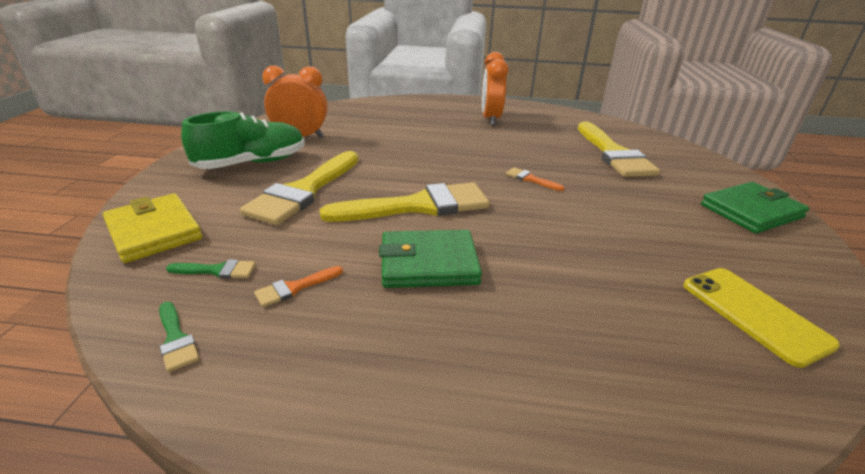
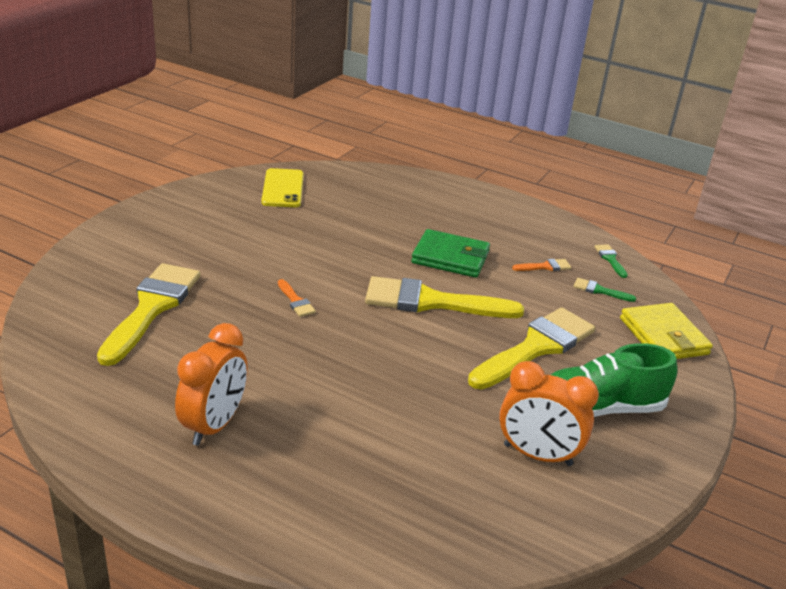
camera: 160 degrees left, 0 degrees up
green wallet [701,182,810,234] -> none

